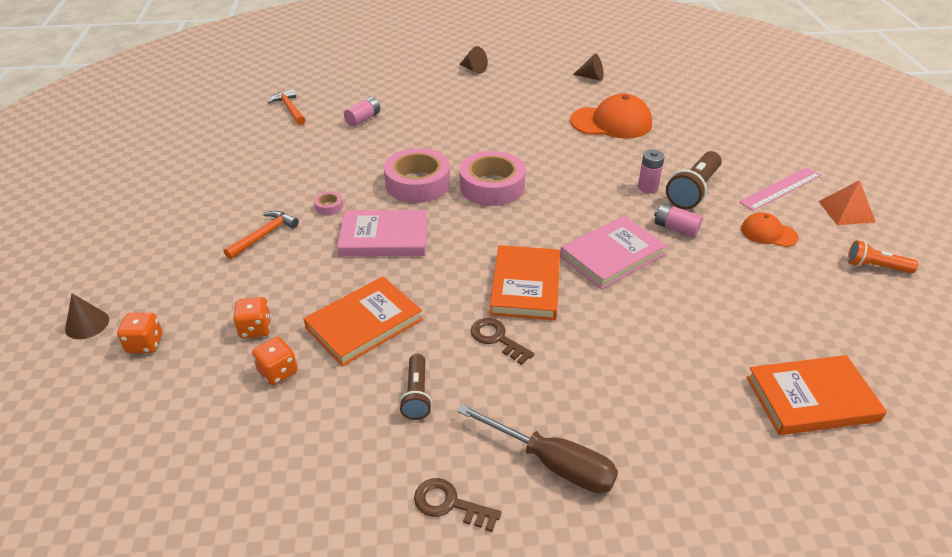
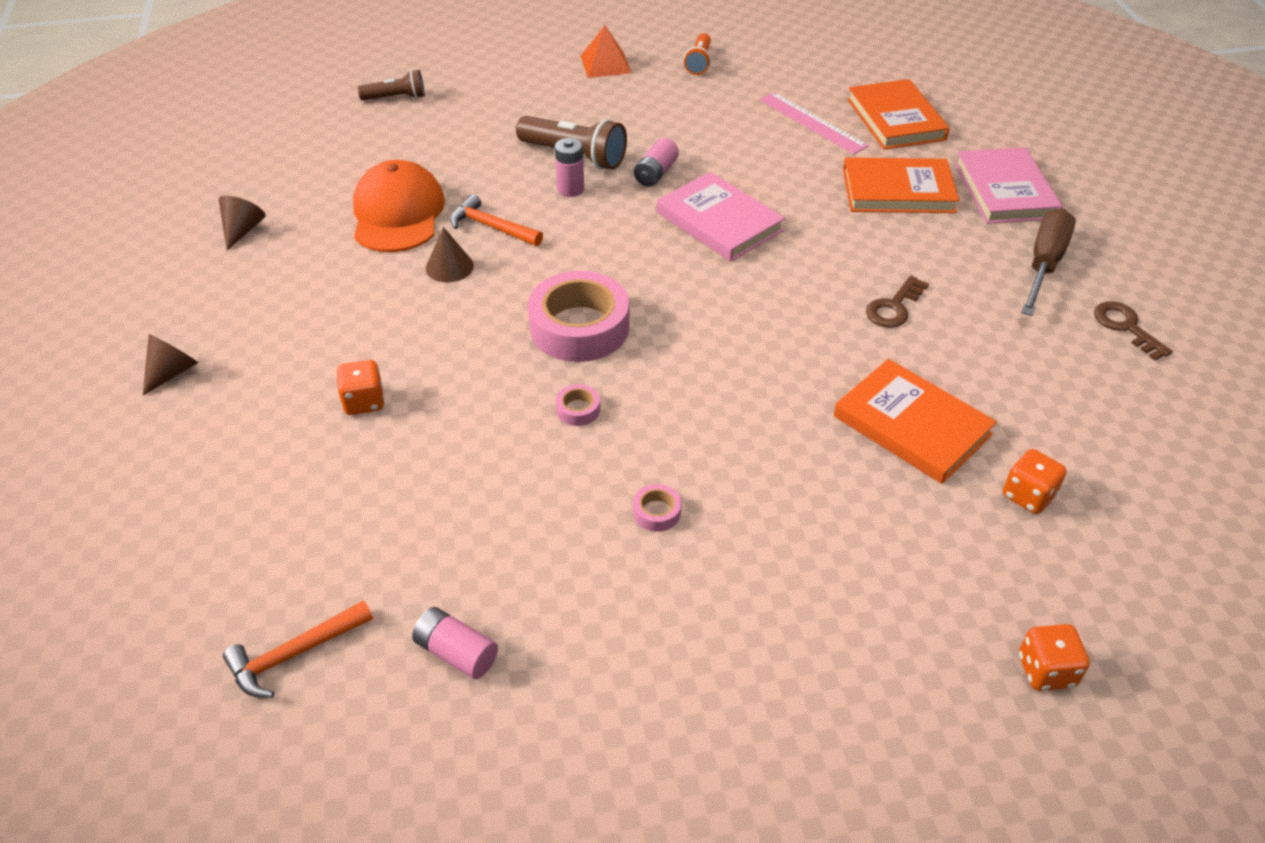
camera: 95 degrees left, 5 degrees up
brown cone [65,293,109,339] -> brown cone moved to [426,227,474,282]
orange hammer [224,211,299,260] -> orange hammer moved to [450,194,543,246]
orange dice [233,297,271,338] -> orange dice moved to [336,360,385,415]
pink book [337,210,428,257] -> pink book moved to [955,147,1063,224]
pink battery [344,97,380,127] -> pink battery moved to [412,607,498,679]
pink tape [384,148,450,203] -> pink tape [556,384,600,426], size x0.41
brown flashlight [399,354,432,420] -> brown flashlight moved to [358,70,425,100]
brown key [414,478,501,532] -> brown key turned 135 degrees clockwise [1094,301,1173,361]
orange book [490,245,560,320] -> orange book moved to [843,157,960,213]
pink ruler [739,168,821,211] -> pink ruler moved to [760,92,869,154]
orange cap [741,212,799,247] -> none

